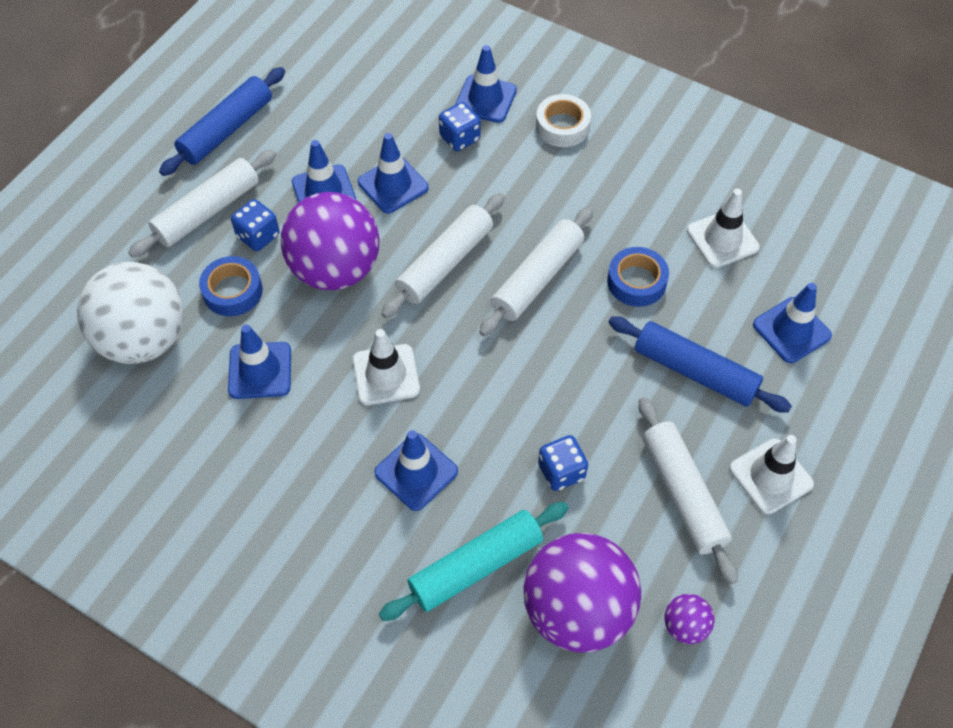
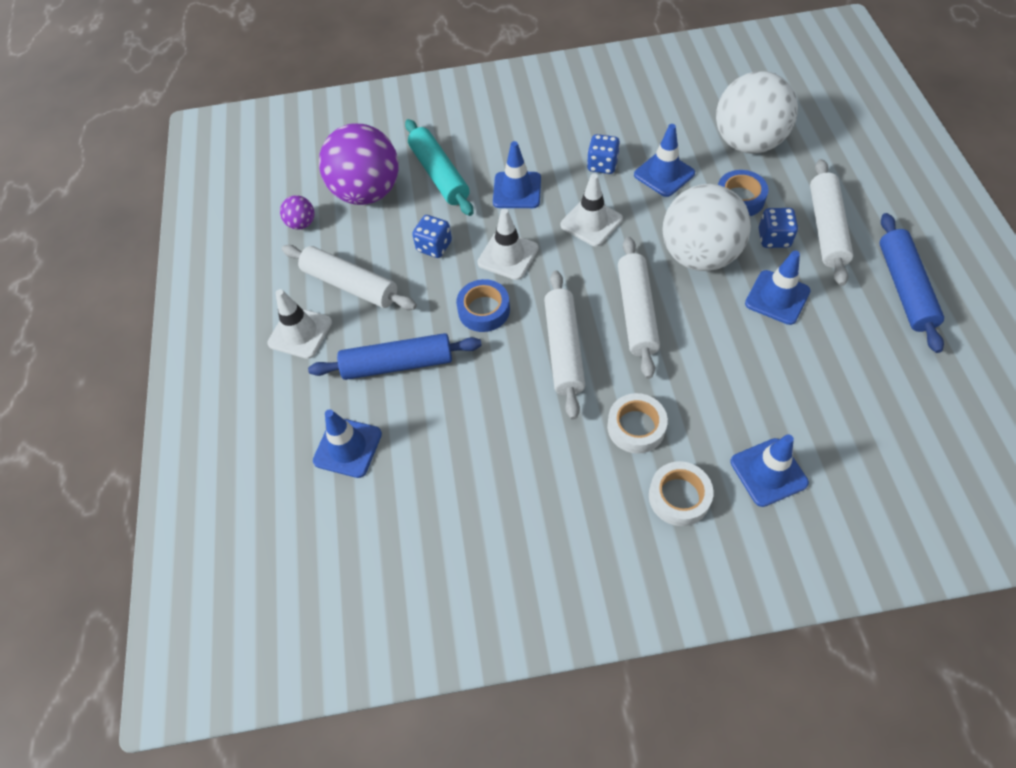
camera: 145 degrees right, 0 degrees up
purple ball [281,192,379,290] -> white ball [662,184,751,271]
blue traffic cone [358,133,429,214] -> none
turquoise rolling pin [379,502,568,621] -> turquoise rolling pin turned 45 degrees counterclockwise [405,119,473,216]
blue dice [439,102,481,151] -> blue dice moved to [587,134,620,174]
blue tape [607,247,669,307] -> blue tape moved to [456,279,510,332]
white traffic cone [687,189,760,268] -> white traffic cone moved to [477,208,539,280]
none -> white tape [607,393,668,454]

